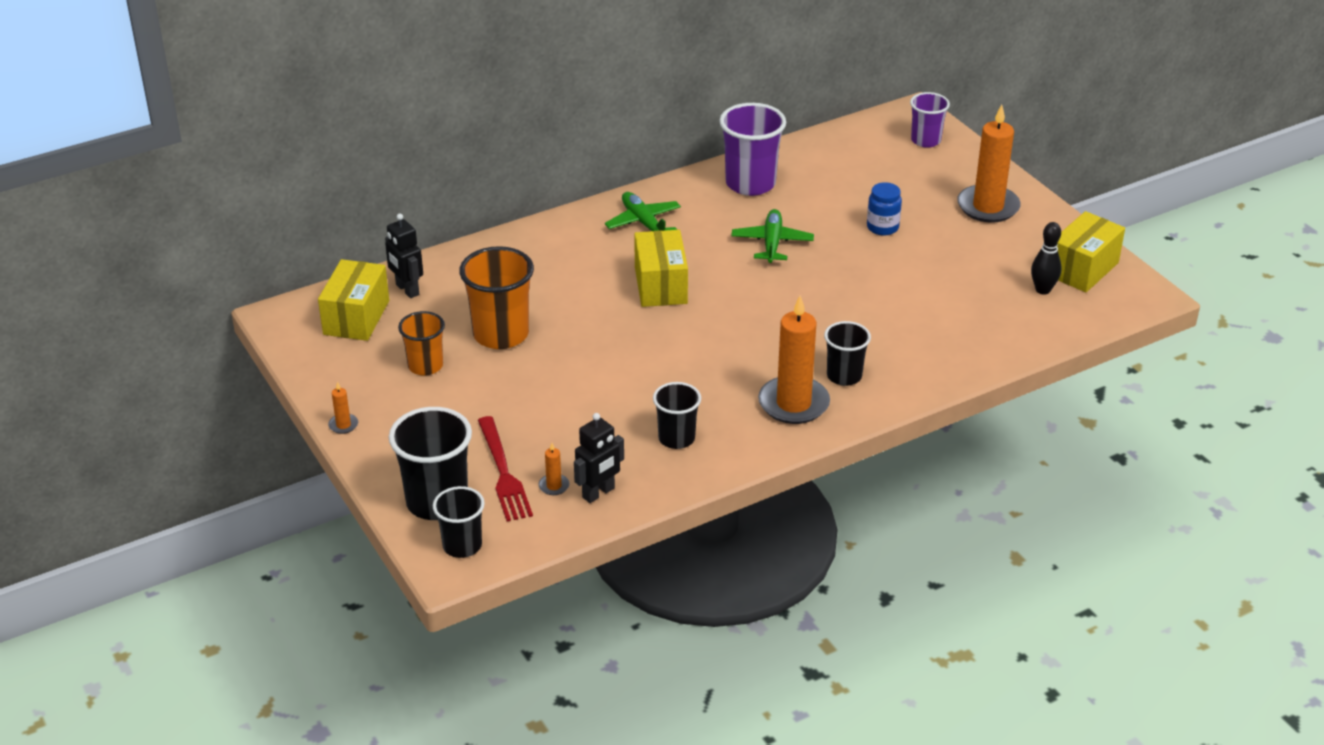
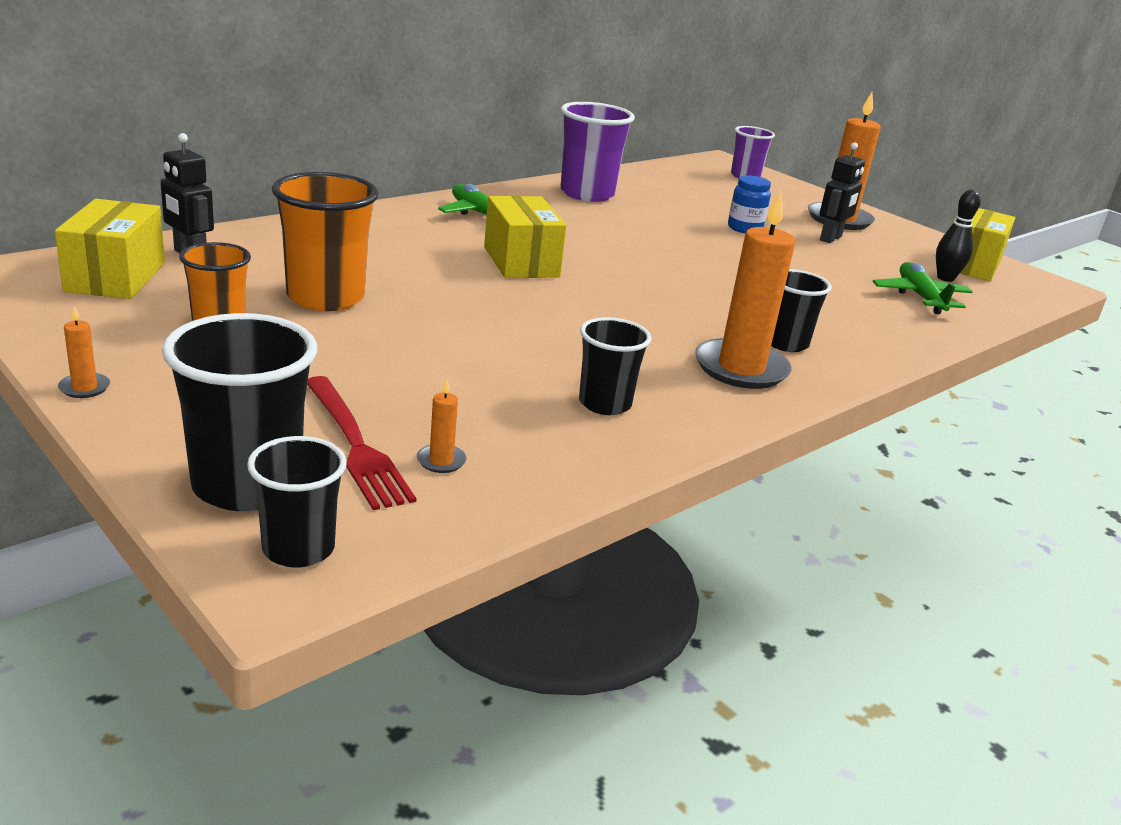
camera: 15 degrees left, 10 degrees down
black robot [574,413,624,503] -> black robot moved to [819,142,865,243]
green plane [731,209,814,263] -> green plane moved to [873,262,973,314]

